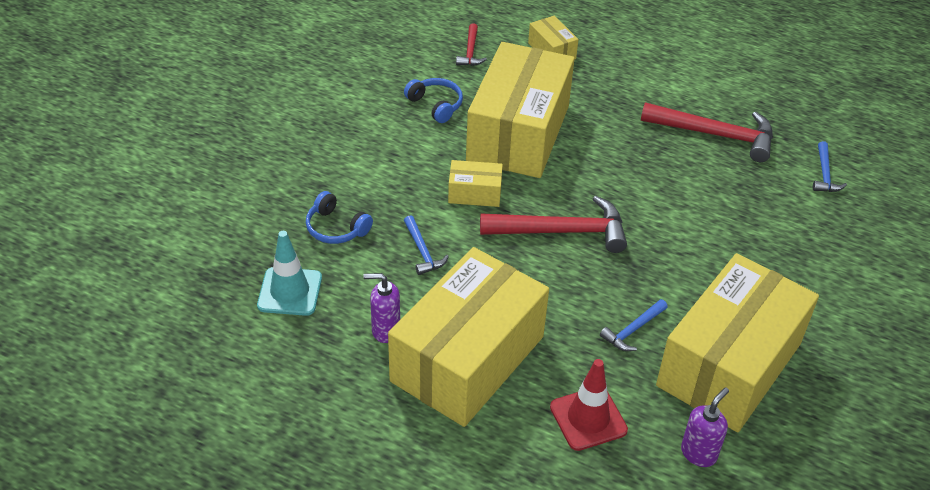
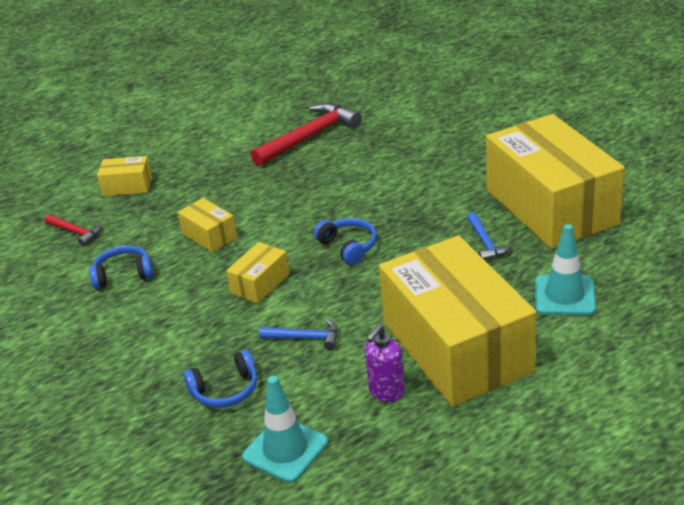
camera: 55 degrees left, 10 degrees down
yellow box [466,42,575,178] -> yellow box [178,198,237,252], size x0.42
red hammer [480,196,627,253] -> blue headphones [314,218,377,265]
red traffic cone [550,359,628,451] -> turquoise traffic cone [535,224,596,315]
purple soap dispenser [681,387,729,467] -> none
blue hammer [813,141,847,192] -> none

